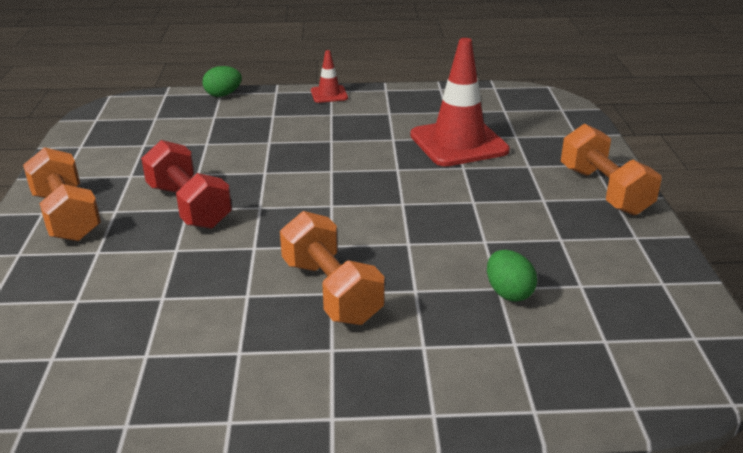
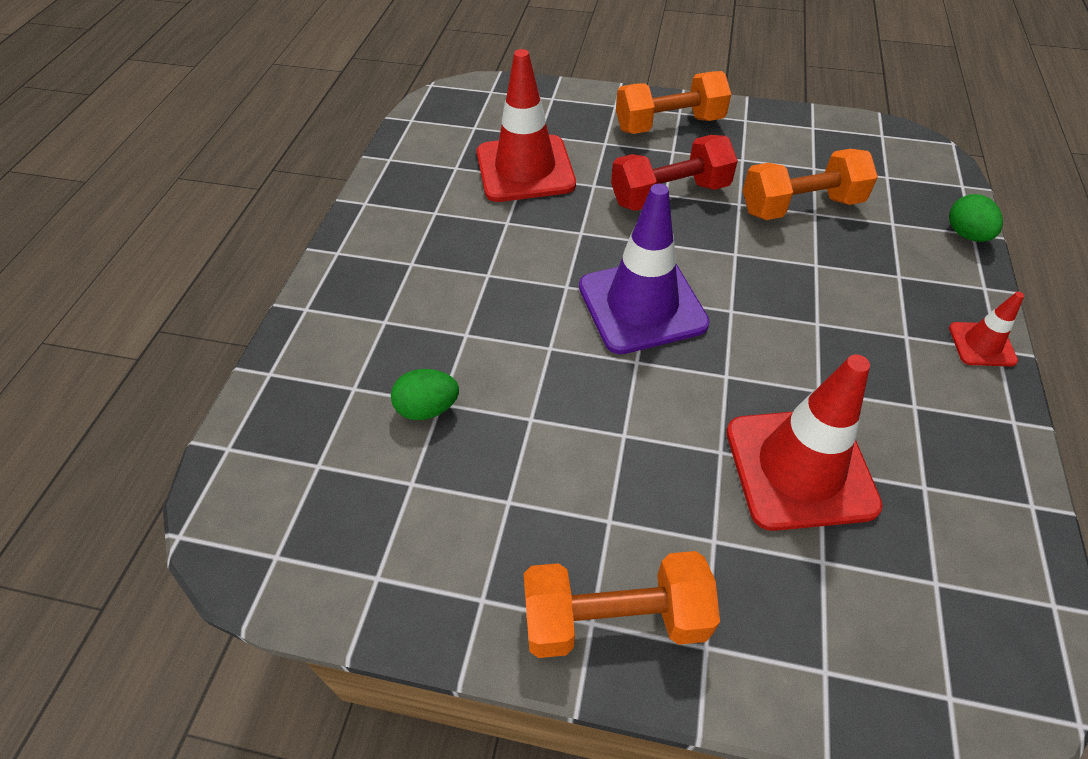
camera: 105 degrees right, 20 degrees up
orange dumbbell [280,211,385,325] -> orange dumbbell moved to [743,149,878,220]
none -> red traffic cone [477,49,576,202]
none -> purple traffic cone [579,184,710,354]

